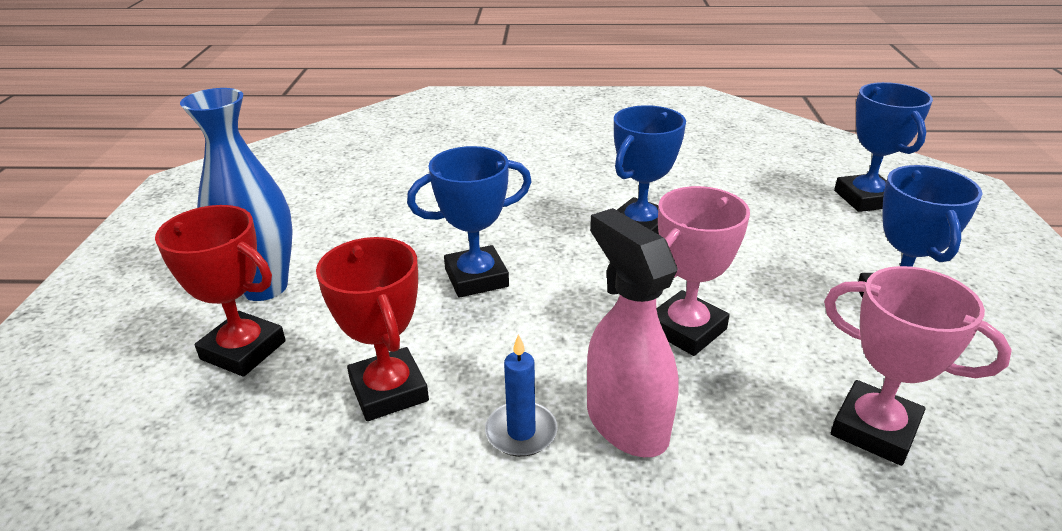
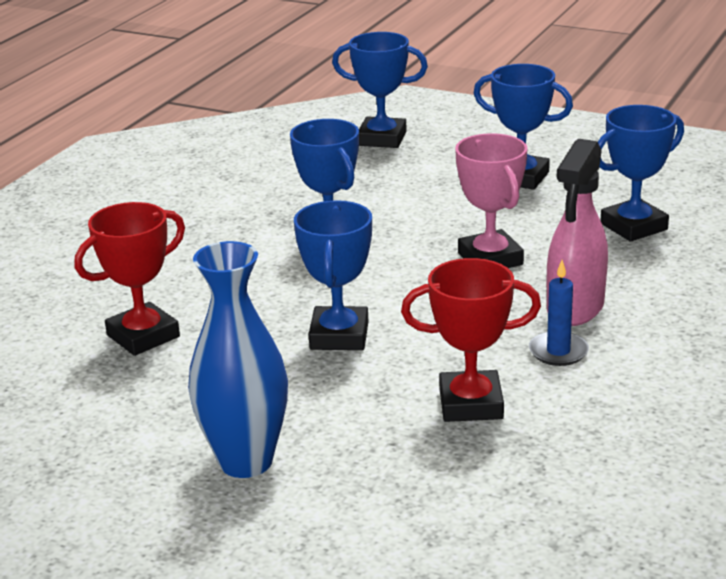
camera: 65 degrees left, 5 degrees down
red trophy [155,205,286,377] -> red trophy moved to [75,202,185,356]
pink spray bottle [587,208,679,457] -> pink spray bottle turned 60 degrees counterclockwise [547,139,608,326]
pink trophy [824,266,1012,466] -> blue trophy [598,105,684,242]

